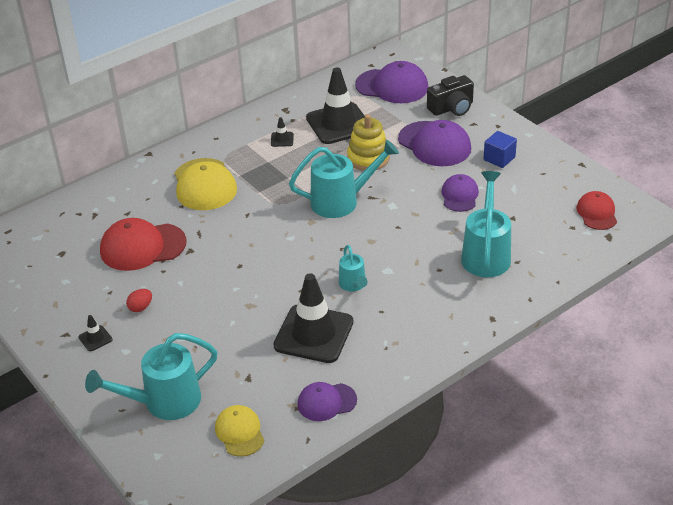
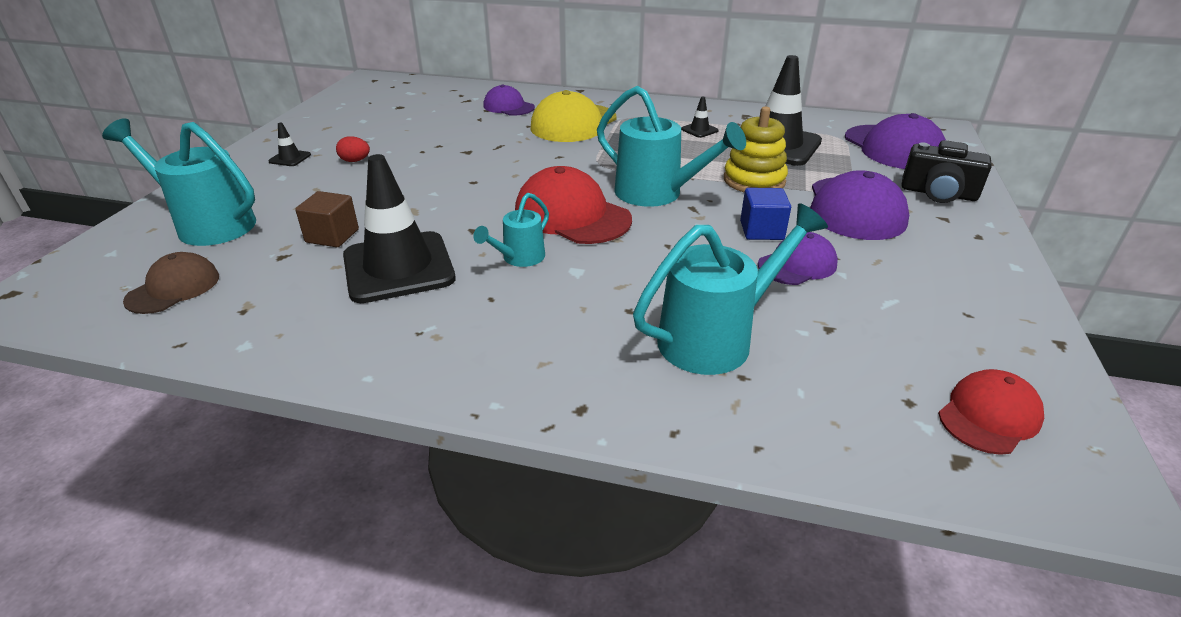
camera: 50 degrees right, 5 degrees down
red cap [100,218,186,271] -> red cap moved to [515,166,632,244]
yellow cap [215,405,264,457] -> brown cap [123,252,219,314]
purple cap [297,382,357,421] -> purple cap moved to [483,85,535,116]
blue cube [483,131,517,168] -> blue cube moved to [740,188,791,240]
none -> brown cube [295,191,359,247]

